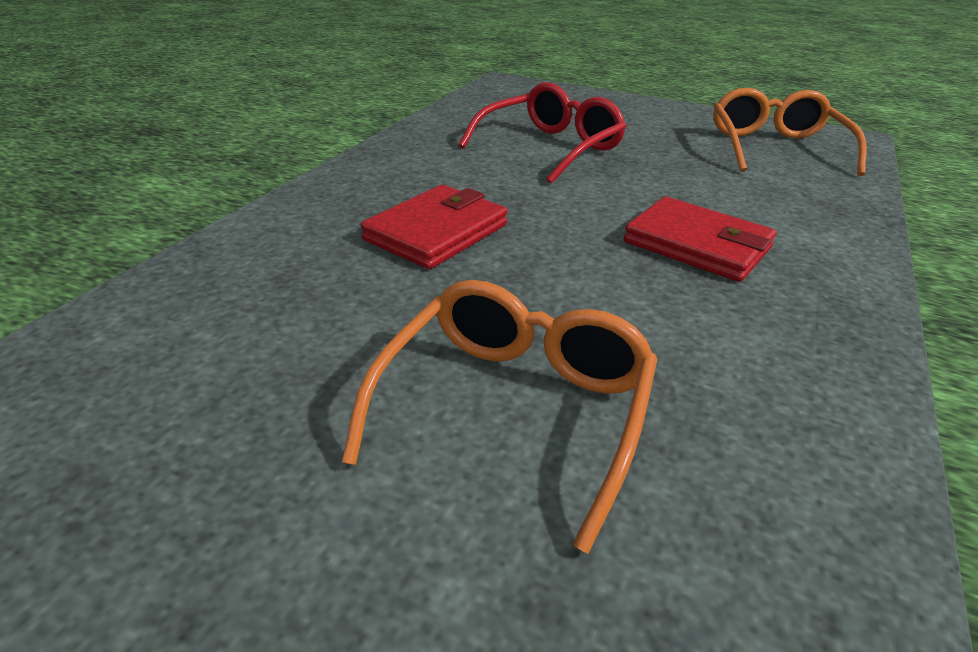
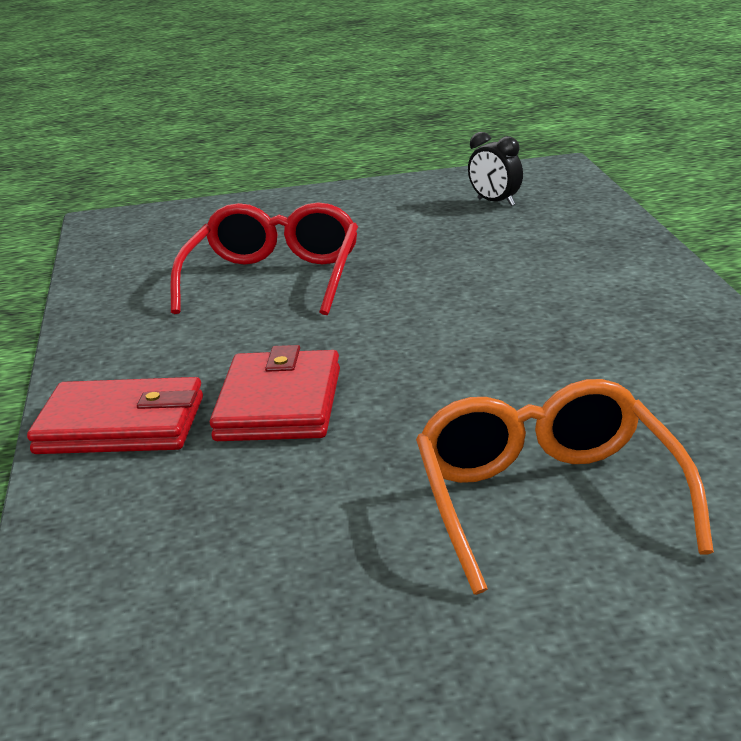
camera: 30 degrees left, 10 degrees down
red wallet [624,196,777,282] -> red wallet moved to [27,377,203,454]
orange glasses [713,88,866,176] -> black clock [468,132,523,206]

